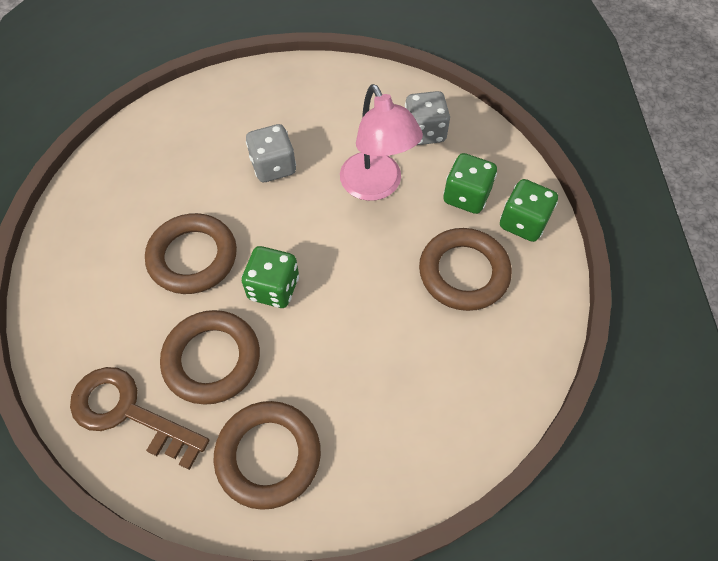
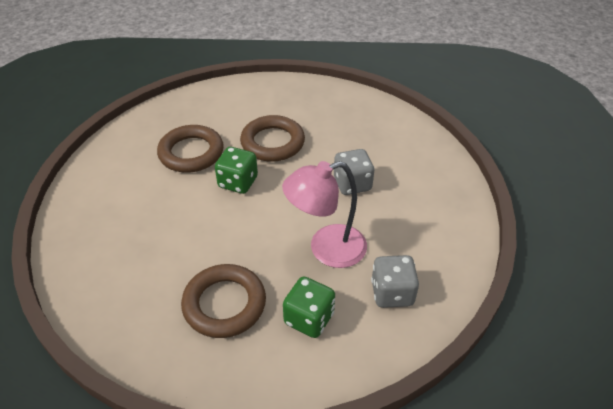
camera: 95 degrees right, 15 degrees down
brown key [70,367,209,470] -> none
brown ring [213,401,321,510] -> none
green dice [500,179,558,242] -> none

